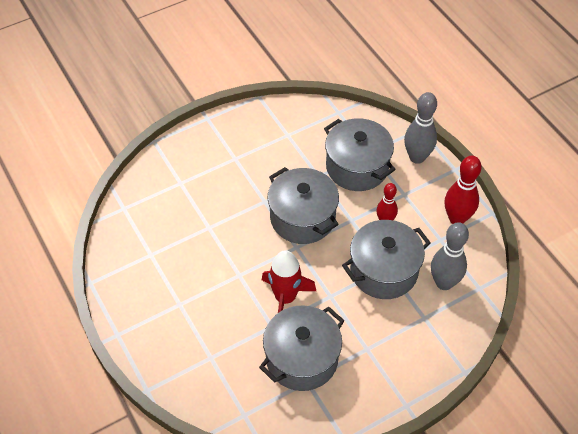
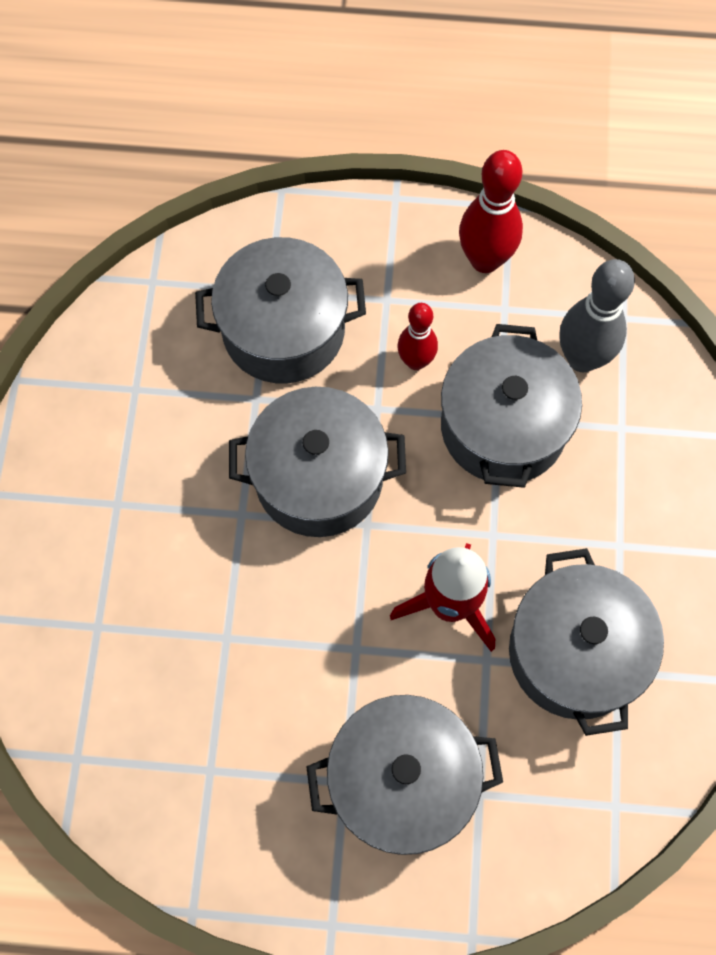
camera: 55 degrees left, 15 degrees up
grey bowling pin [404,92,437,164] -> none
none -> grey pot [306,695,503,855]

